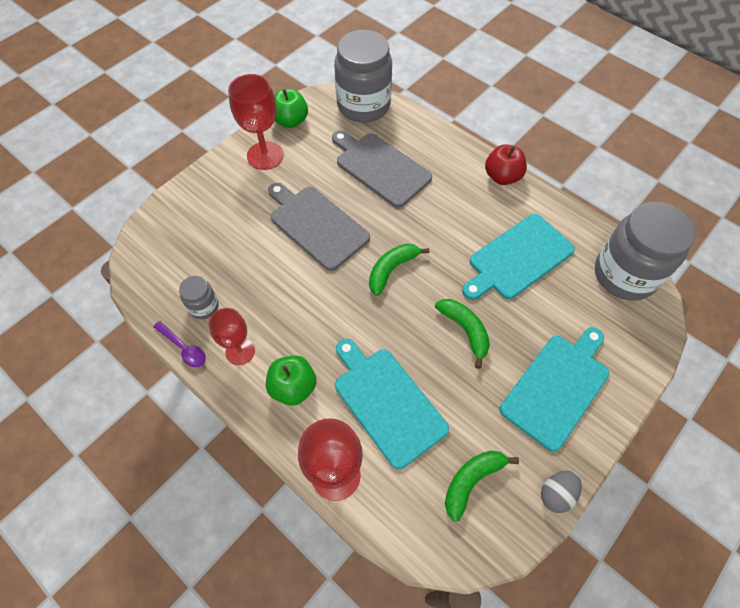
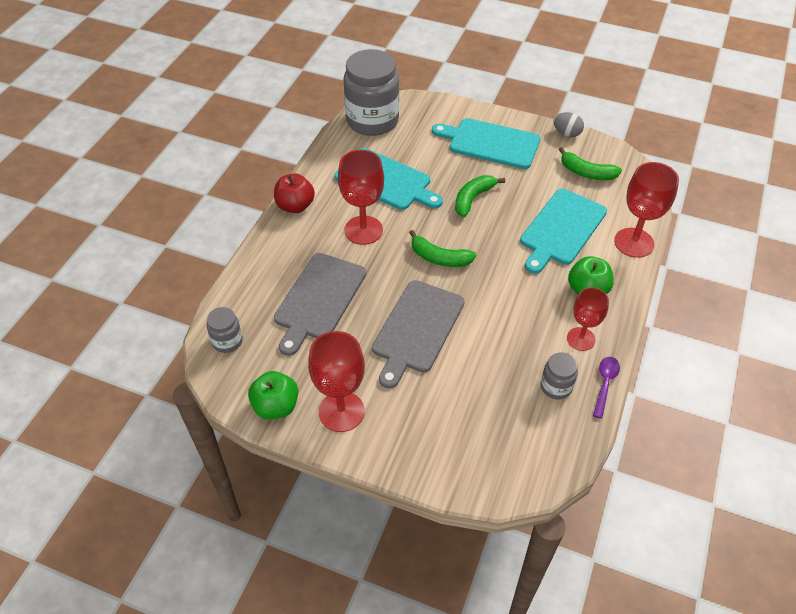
camera: 110 degrees left, 10 degrees down
grey jar [334,30,392,122] -> grey jar [207,307,243,353], size x0.46
none -> red goblet [338,150,384,245]

